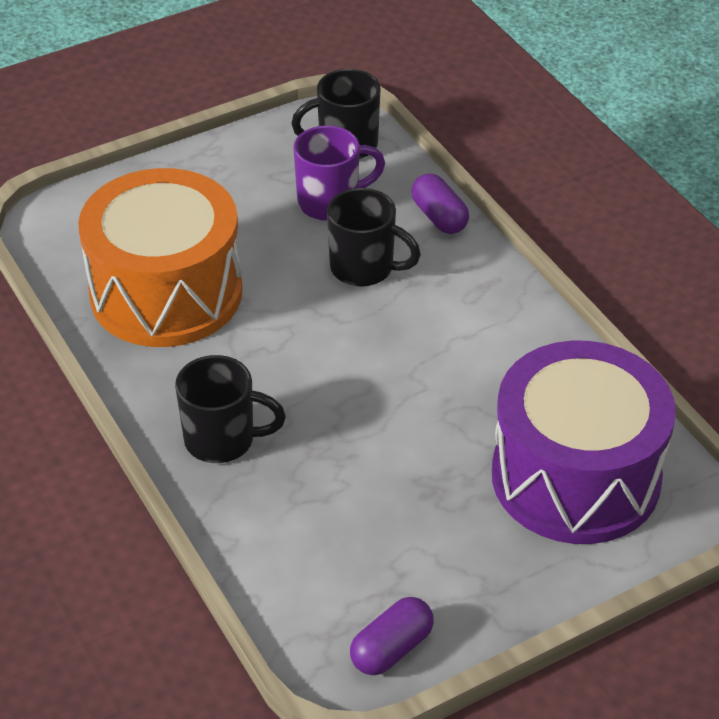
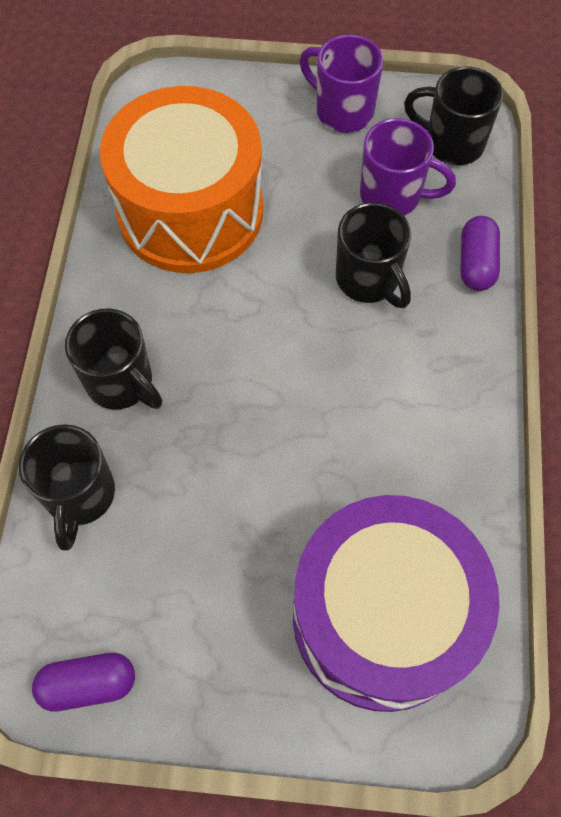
camera: 35 degrees right, 20 degrees up
none -> black mug [19,424,115,550]
none -> purple mug [300,34,383,133]

